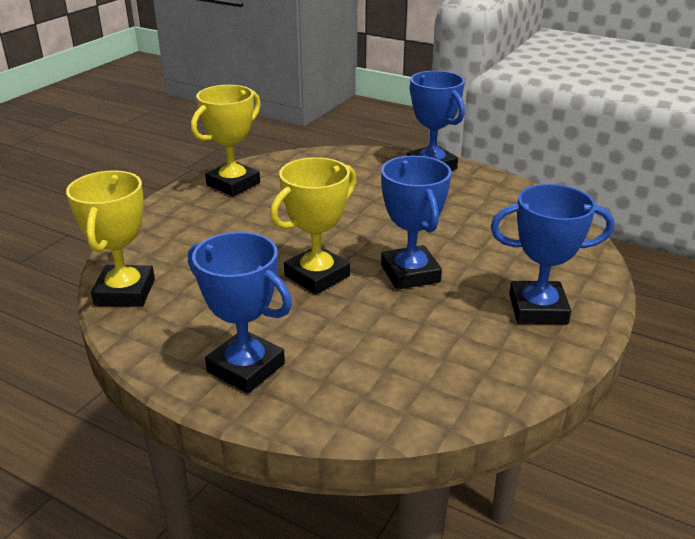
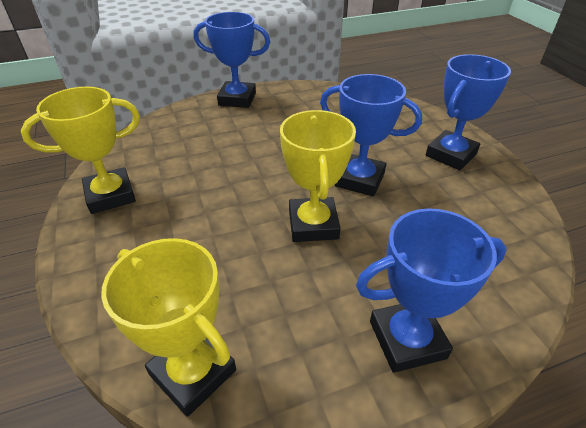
camera: 50 degrees left, 10 degrees up
yellow trophy [191,85,261,196] -> yellow trophy turned 75 degrees clockwise [21,87,140,214]

